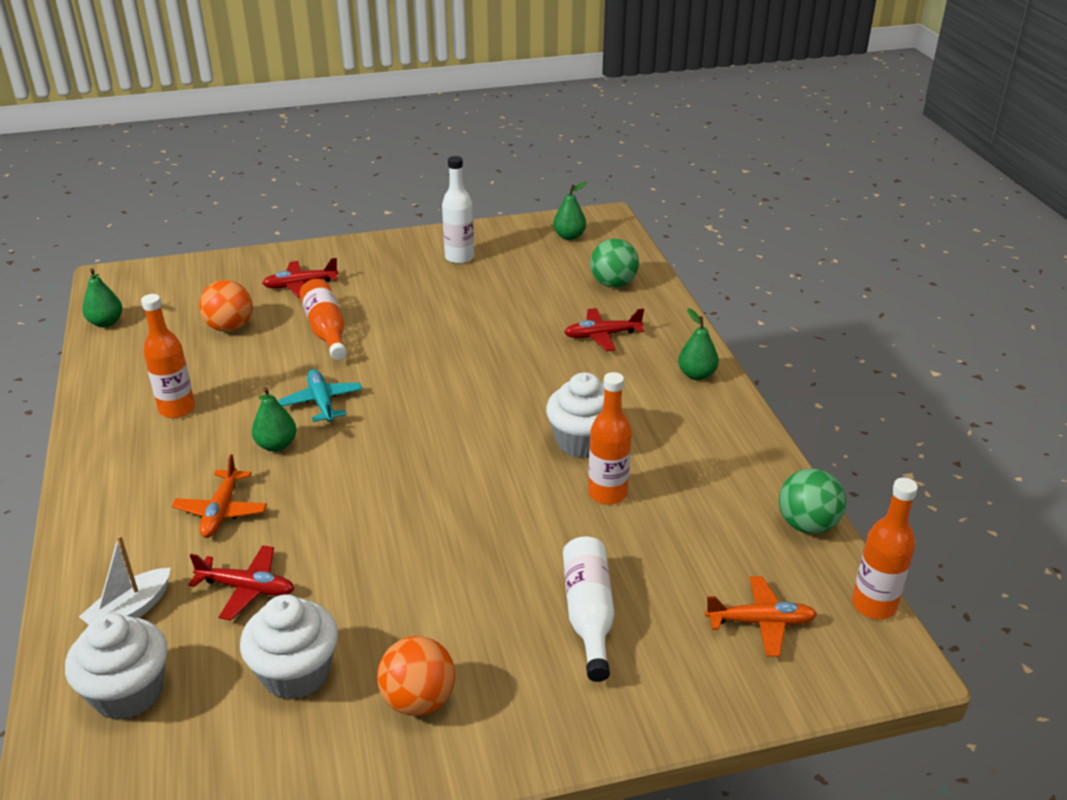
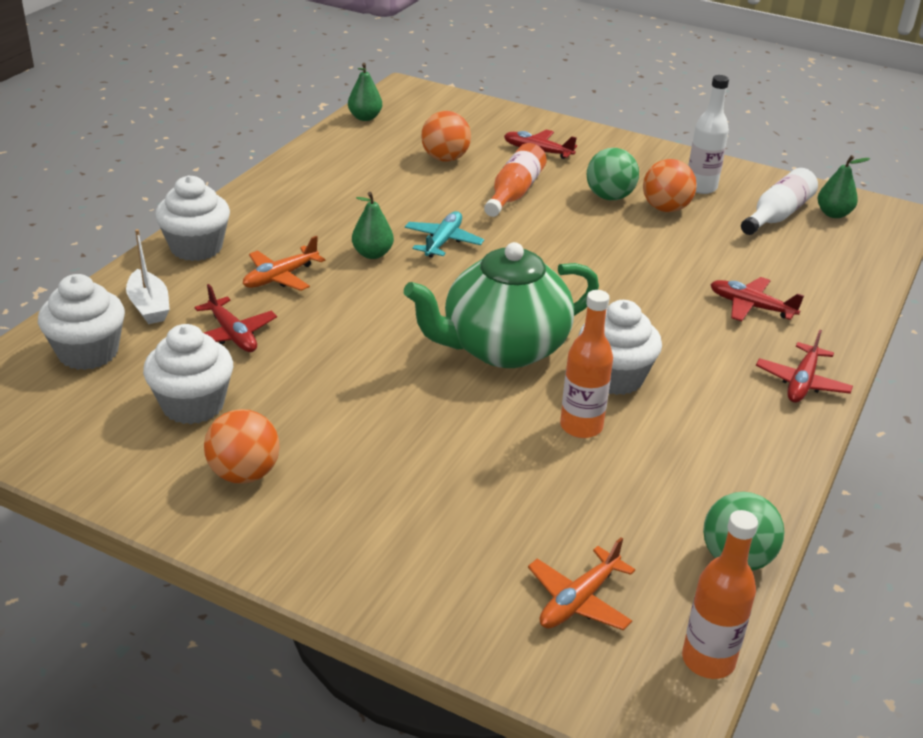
camera: 40 degrees right, 0 degrees up
white boat [79,535,171,625] -> white boat turned 105 degrees counterclockwise [126,229,170,324]
orange bottle [141,294,195,418] -> none
white bottle [563,537,614,682] -> white bottle moved to [741,168,818,235]
green ball [590,238,639,288] -> green ball moved to [587,148,639,200]
green pear [678,308,719,380] -> red plane [756,330,853,403]
orange plane [705,576,817,657] -> orange plane turned 90 degrees clockwise [528,537,635,630]
none -> white cupcake [155,175,230,261]
none -> green teapot [404,242,599,368]
none -> orange ball [643,159,697,212]

